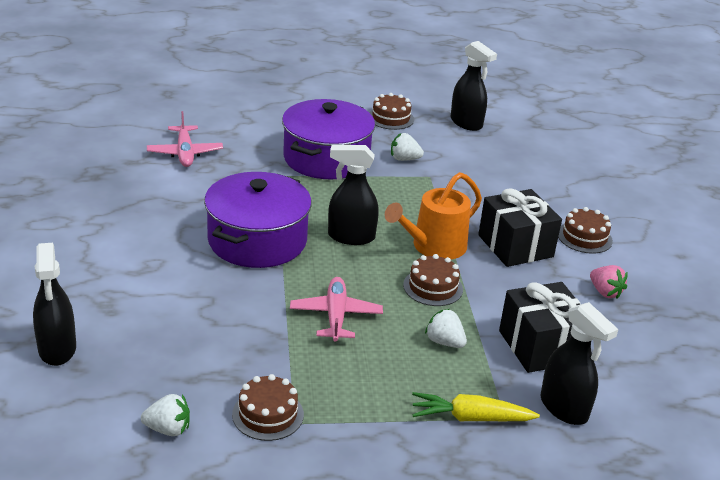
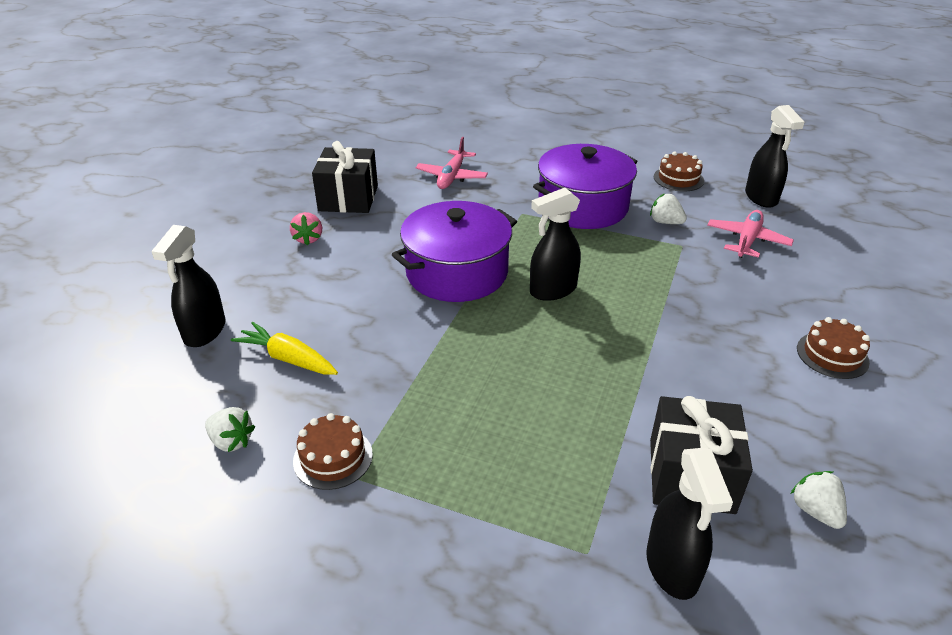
camera: 30 degrees right, 5 degrees up
pink plane [290,277,383,342] -> pink plane moved to [707,210,794,258]
black spray bottle [328,145,379,245] -> black spray bottle turned 60 degrees counterclockwise [530,188,581,301]
orange watering can [385,172,482,259] -> none
brown cake [403,254,463,306] -> none
yellow carrot [412,392,540,421] -> yellow carrot moved to [231,322,338,375]
white strawberry [425,309,467,348] -> white strawberry moved to [790,471,847,529]
black gift [478,188,562,267] -> black gift moved to [312,141,378,213]
pink strawberry [590,265,628,299] -> pink strawberry moved to [290,212,322,246]

